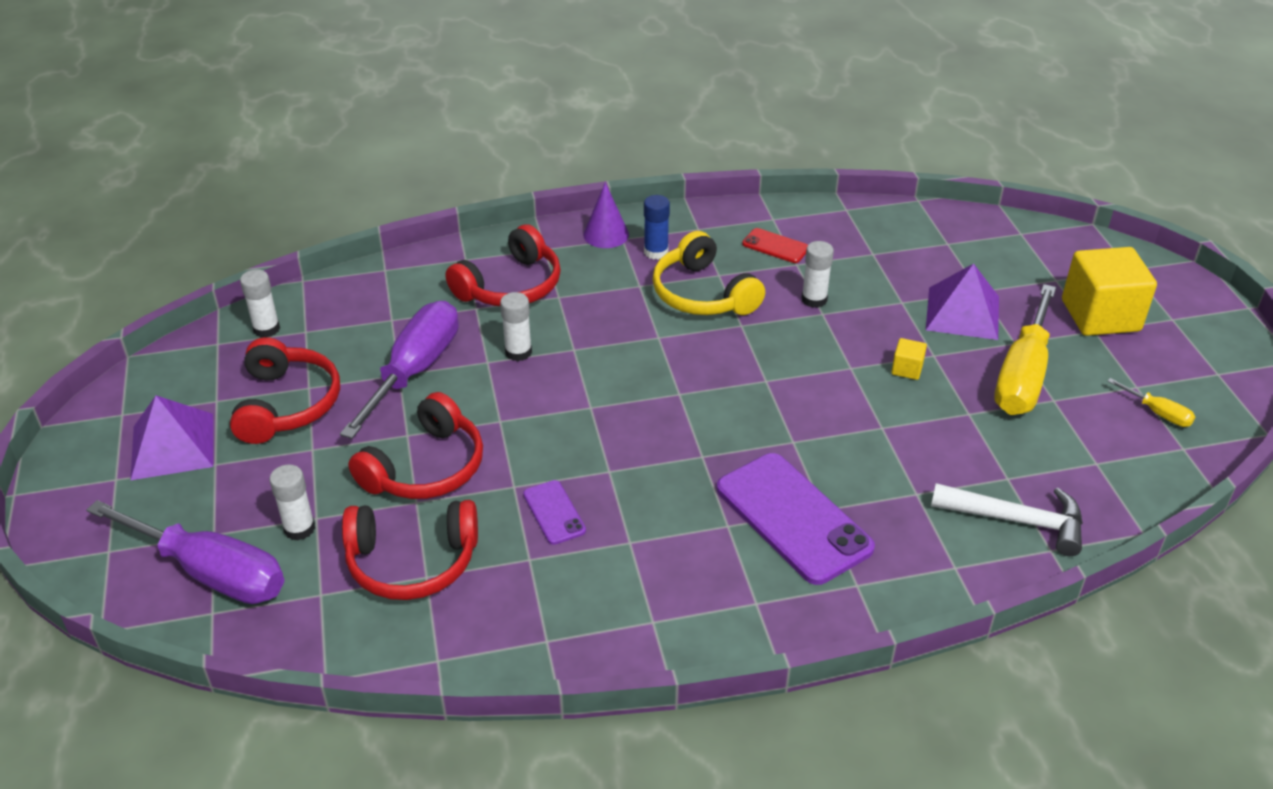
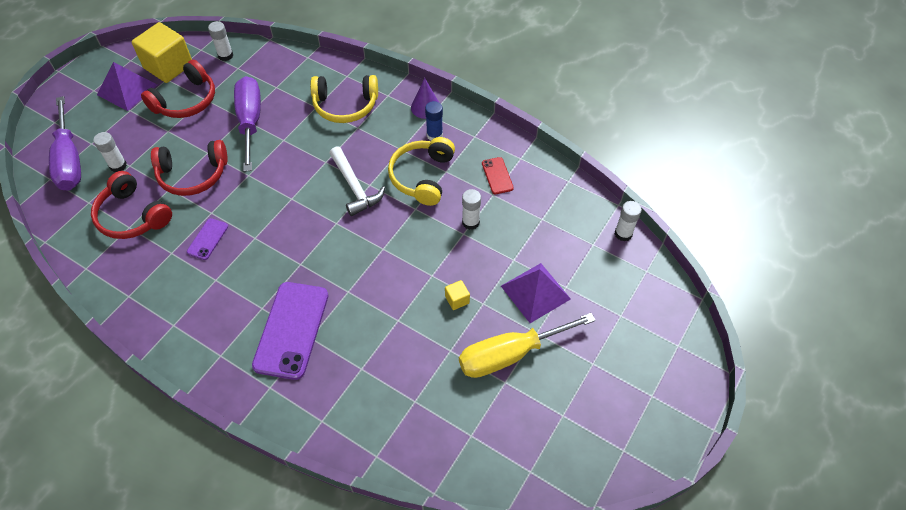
camera: 45 degrees right, 15 degrees up
purple screwdriver [340,301,459,439] -> purple screwdriver turned 75 degrees counterclockwise [234,76,261,172]
red headphones [445,224,561,306] -> yellow headphones [310,75,378,123]
white glue stick [500,292,532,361] -> white glue stick moved to [615,201,642,242]
white hammer [931,483,1083,556] -> white hammer moved to [329,146,385,216]
yellow cube [1062,247,1157,336] -> yellow cube moved to [132,22,192,83]
yellow screwdriver [1107,378,1195,427] -> none

